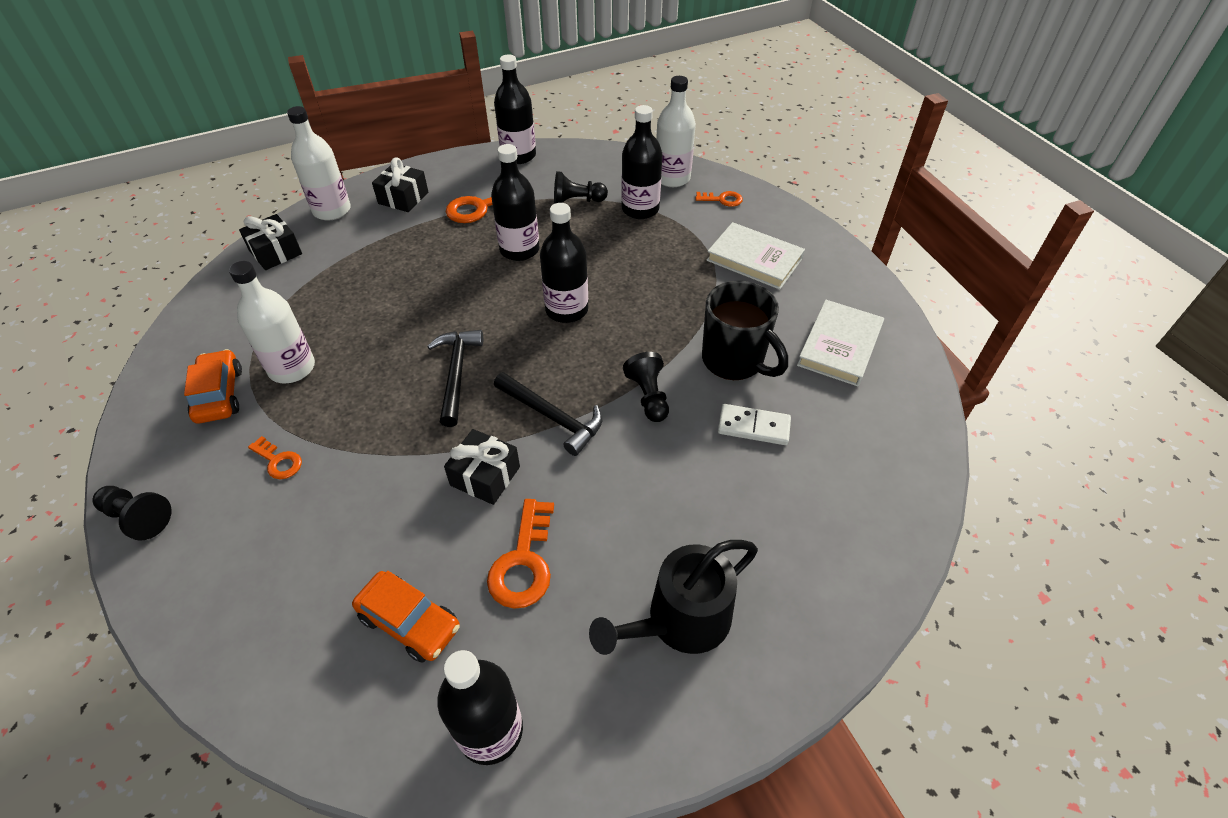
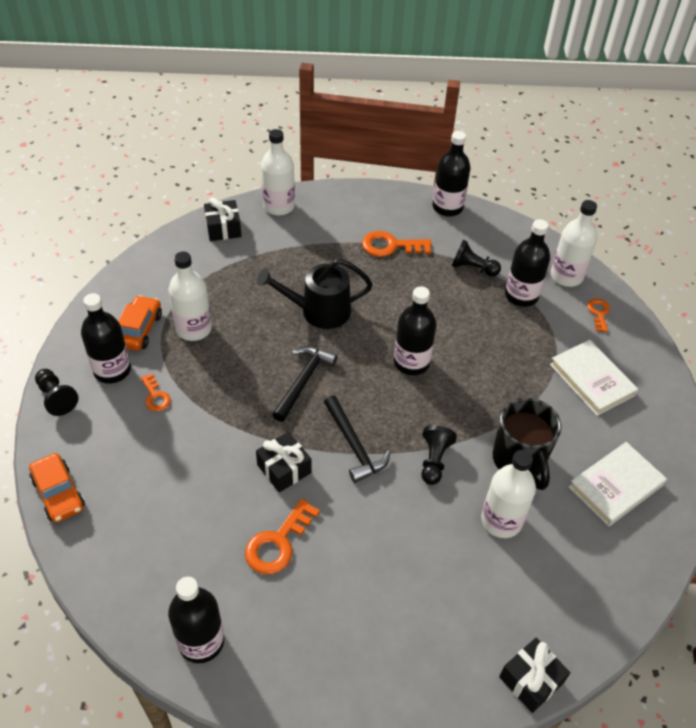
camera: 25 degrees right, 0 degrees up
orange car [352,571,460,663] -> orange car moved to [29,453,85,523]
black gift [372,157,428,212] -> black gift moved to [499,638,570,713]
black bottle [491,144,539,261] -> black bottle moved to [81,293,131,384]
black watering can [589,540,758,655] -> black watering can moved to [257,259,373,329]
orange key [695,191,743,207] -> orange key turned 120 degrees counterclockwise [587,299,610,332]
white domino [718,404,791,445] -> white bottle [481,450,536,538]

